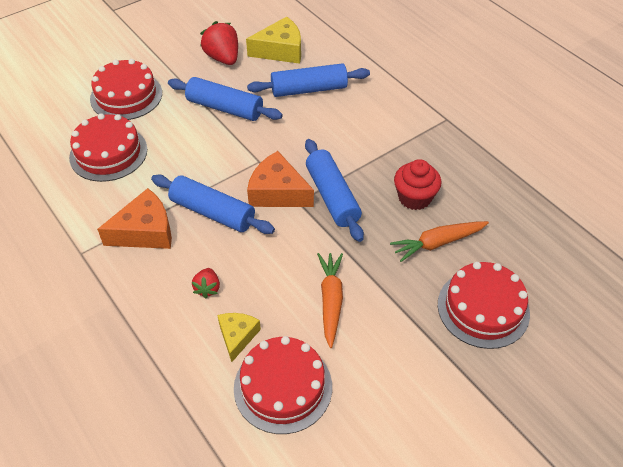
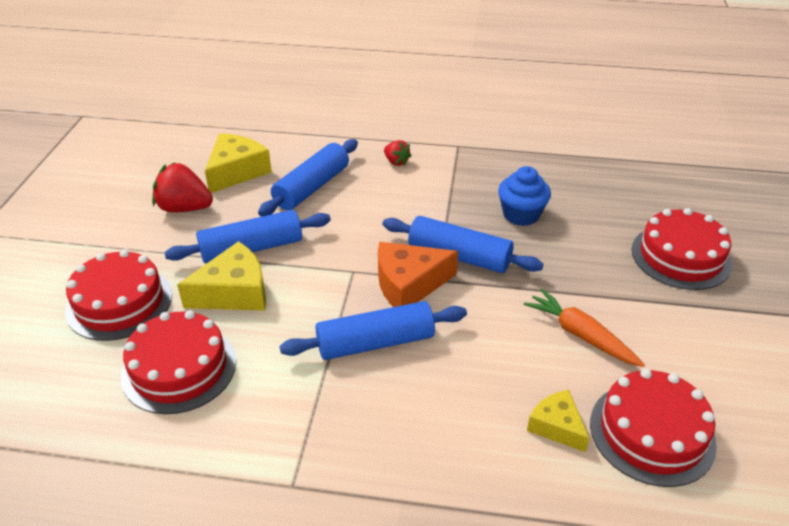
camera: 45 degrees left, 10 degrees down
orange cheese [97,188,172,249] -> none
red strawberry [192,268,220,298] -> red strawberry moved to [384,140,412,166]
orange carrot [390,221,489,262] -> none
red cupcake [394,159,441,210] -> blue cupcake [498,166,551,226]
none -> yellow cheese [177,241,266,311]

